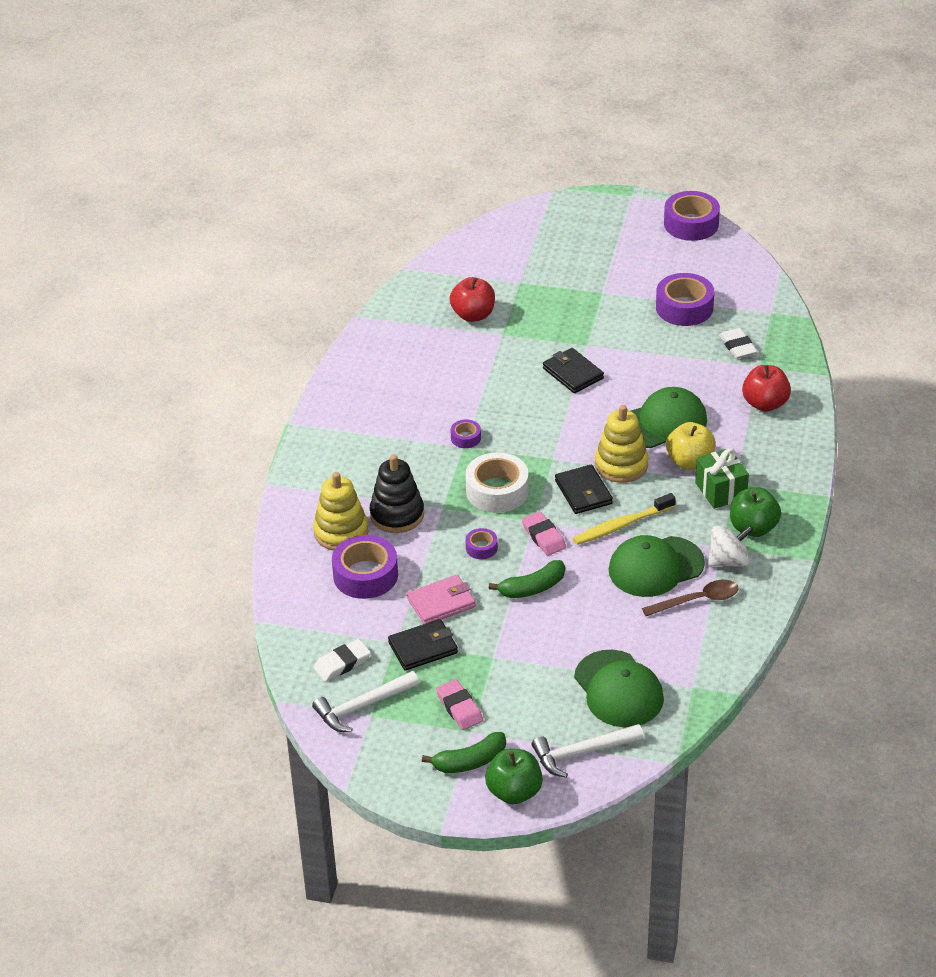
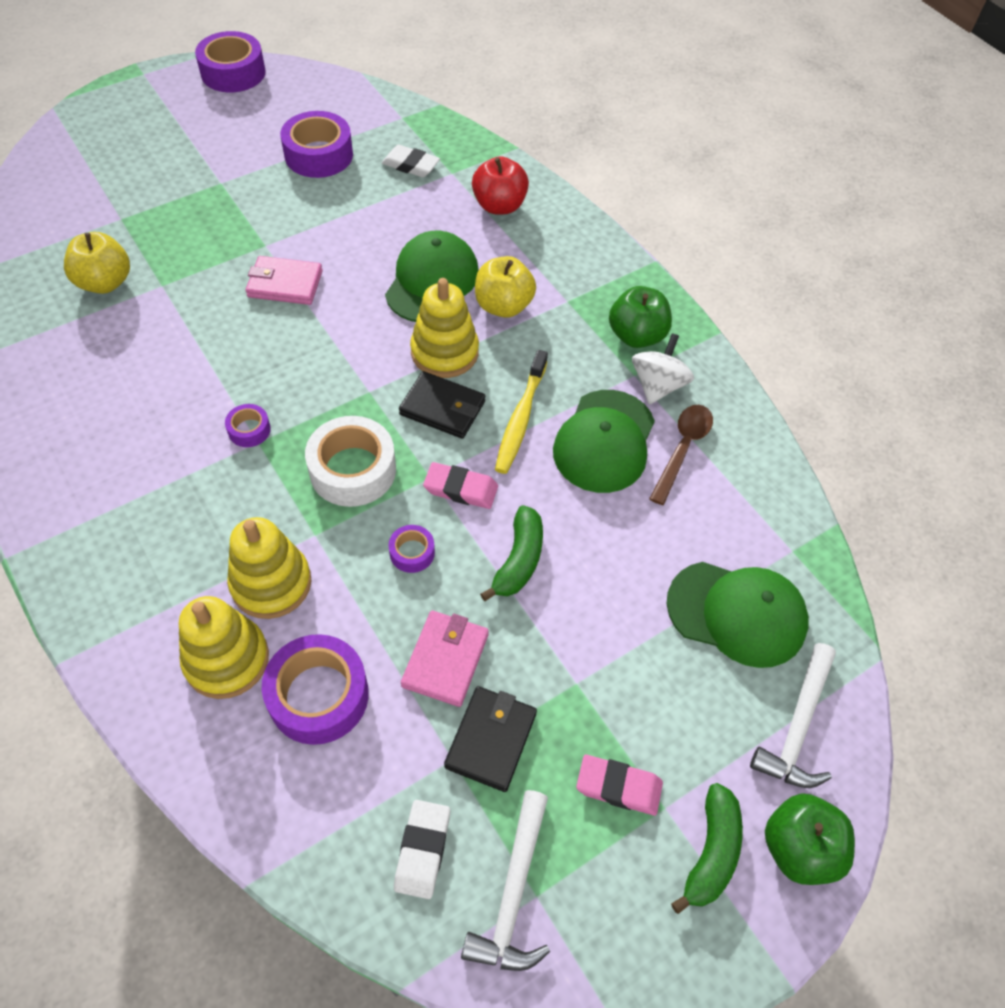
camera: 50 degrees left, 15 degrees up
black stacking toy [370,454,424,533] -> yellow stacking toy [227,517,311,619]
red apple [450,277,495,322] -> yellow apple [64,232,130,294]
black wallet [543,348,604,393] -> pink wallet [246,256,323,305]
green gift [695,448,749,509] -> none

